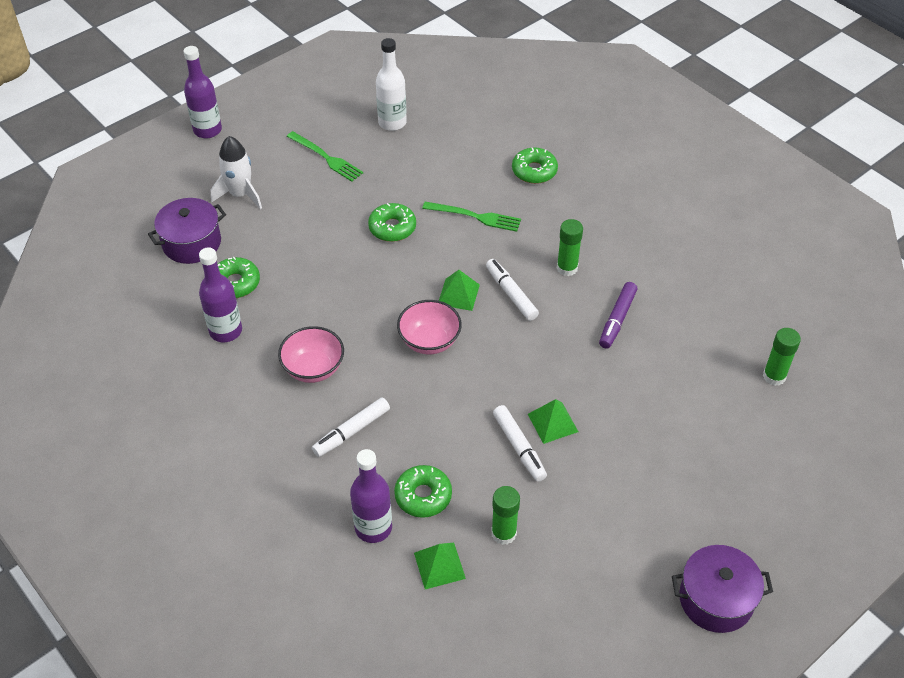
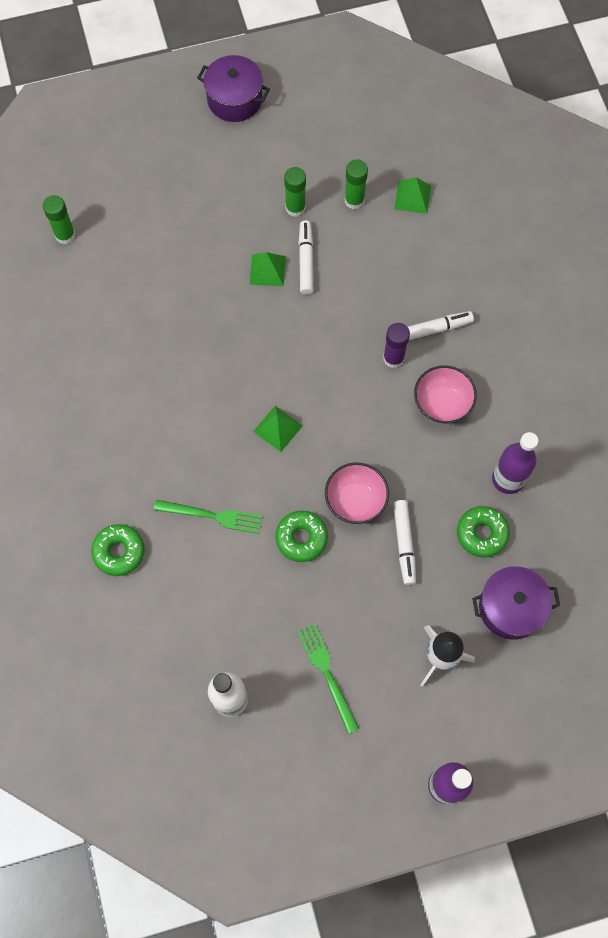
camera: 155 degrees left, 20 degrees up
purple bottle [350,449,392,543] -> none
green donut [394,465,452,518] -> none
pink bowl [397,300,462,354] -> pink bowl moved to [325,463,389,524]
green fork [422,202,521,232] -> green fork turned 150 degrees clockwise [154,500,263,534]
white marker [486,259,539,321] -> white marker moved to [393,500,416,585]
green glue stick [557,219,583,276] -> green glue stick moved to [284,167,306,217]
purple marker [599,282,637,349] -> none
none -> purple glue stick [383,323,410,368]

